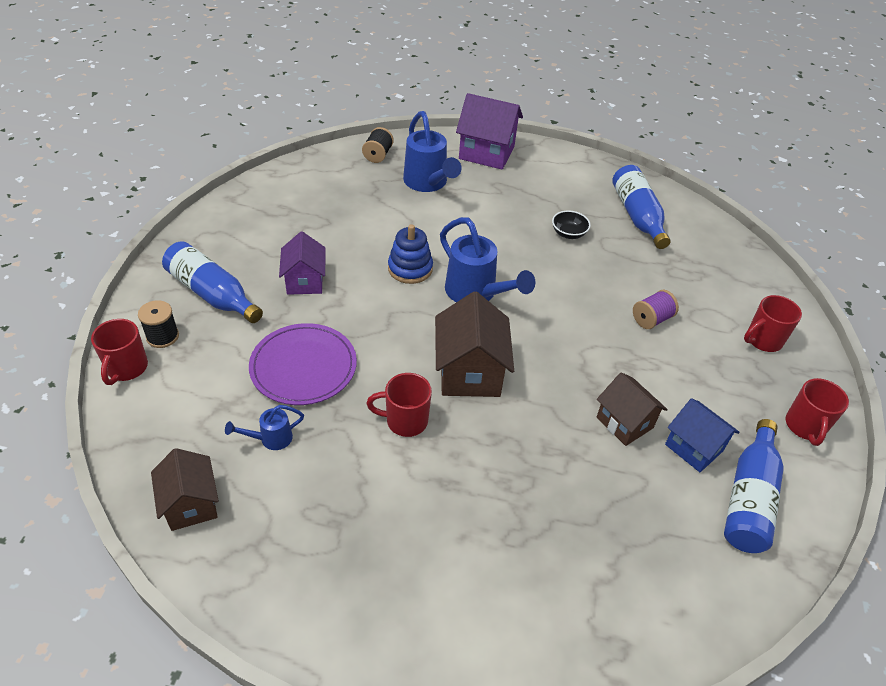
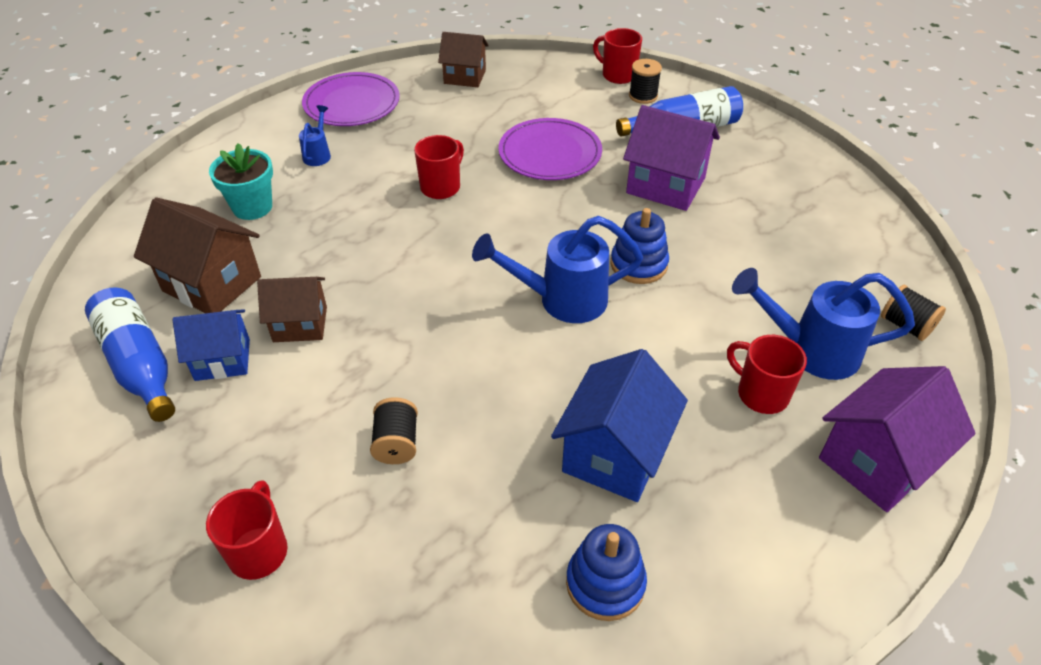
camera: 125 degrees right, 0 degrees up
blue watering can [225,405,304,450] -> blue watering can moved to [299,105,331,166]
purple house [279,231,326,295] -> purple house [623,105,720,211], size x1.52
brown house [435,291,514,397] -> brown house moved to [134,197,261,313]
black bowl [552,210,591,239] -> blue house [551,349,688,502]
blue bottle [612,165,671,249] -> blue stacking toy [566,524,647,621]
purple spool [633,290,679,329] -> black spool [370,397,418,464]
red mug [786,378,849,446] -> red mug moved to [727,335,807,414]
none -> turquoise flower pot [209,143,273,220]
none -> purple plate [302,72,400,126]

